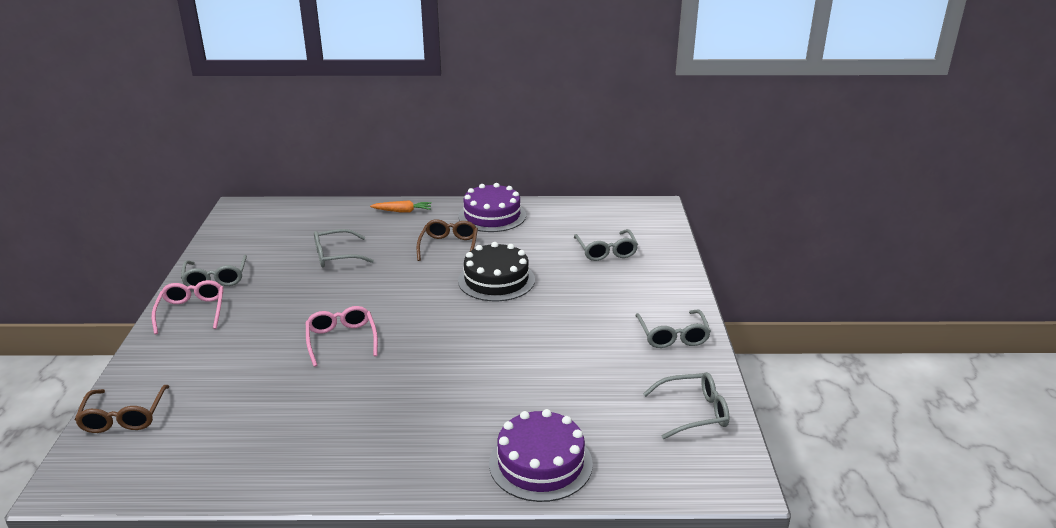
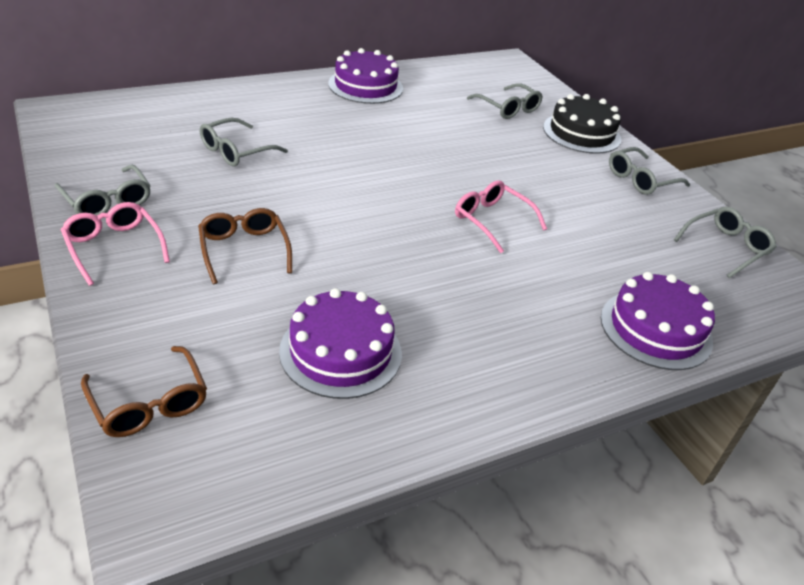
camera: 30 degrees left, 10 degrees up
pink glasses [306,306,378,367] -> pink glasses moved to [455,180,547,253]
orange carrot [370,200,432,212] -> none
brown glasses [417,219,478,261] -> brown glasses moved to [198,208,292,284]
black cake [458,242,535,301] -> black cake moved to [543,94,622,154]
grey glasses [635,310,711,348] -> grey glasses turned 90 degrees clockwise [609,147,690,195]
none -> purple cake [279,288,402,399]

